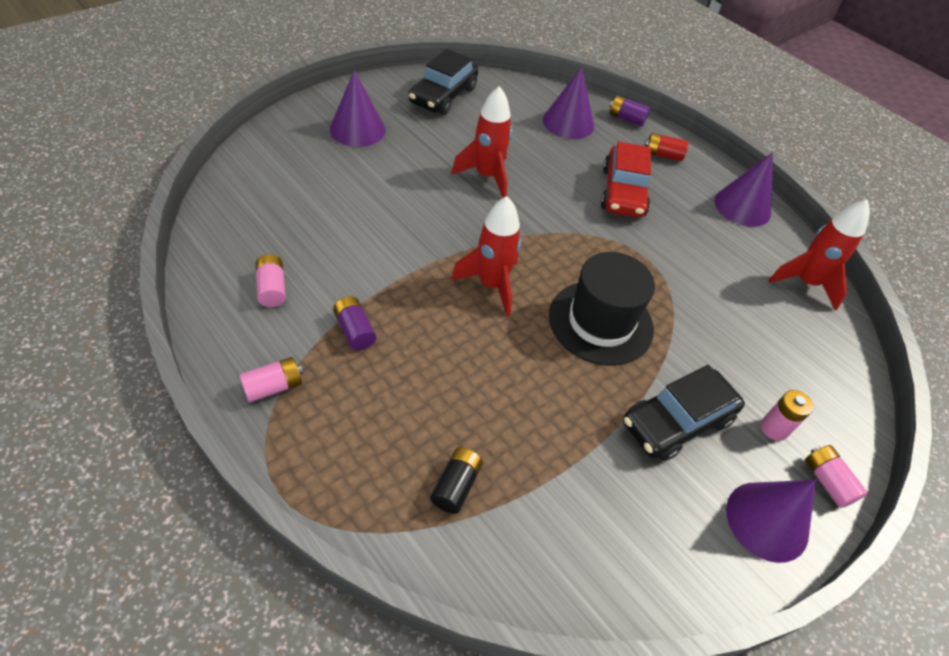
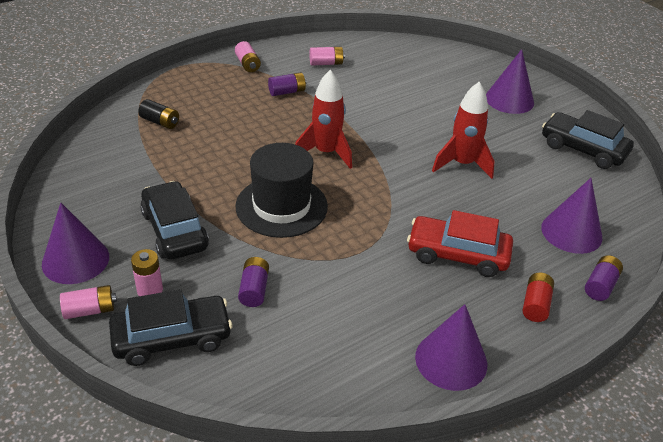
camera: 100 degrees right, 10 degrees down
red rocket [768,200,870,311] -> none
none -> black car [109,289,232,366]
none -> purple battery [238,257,269,307]

